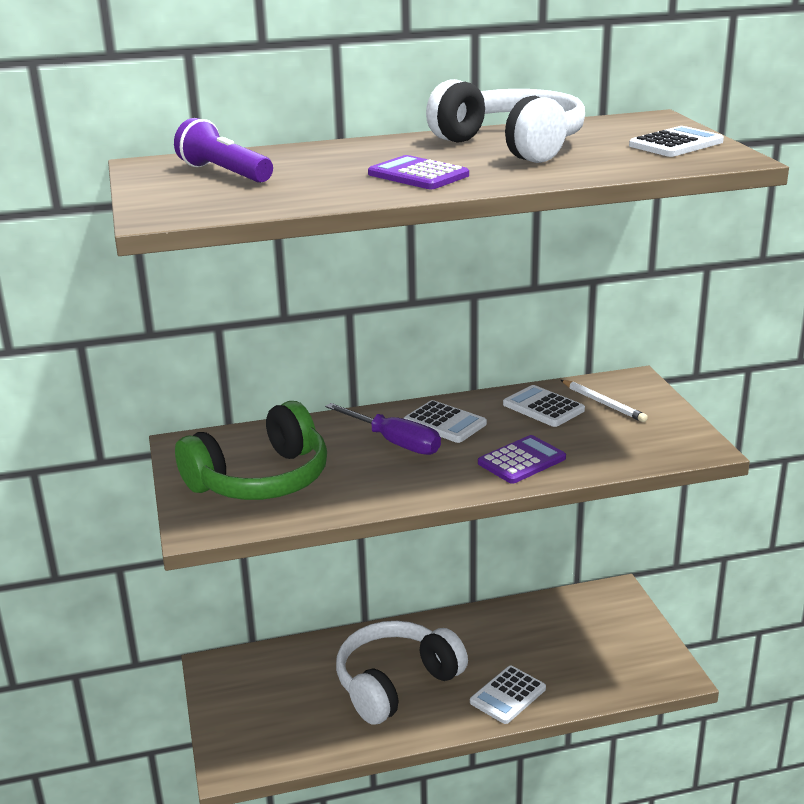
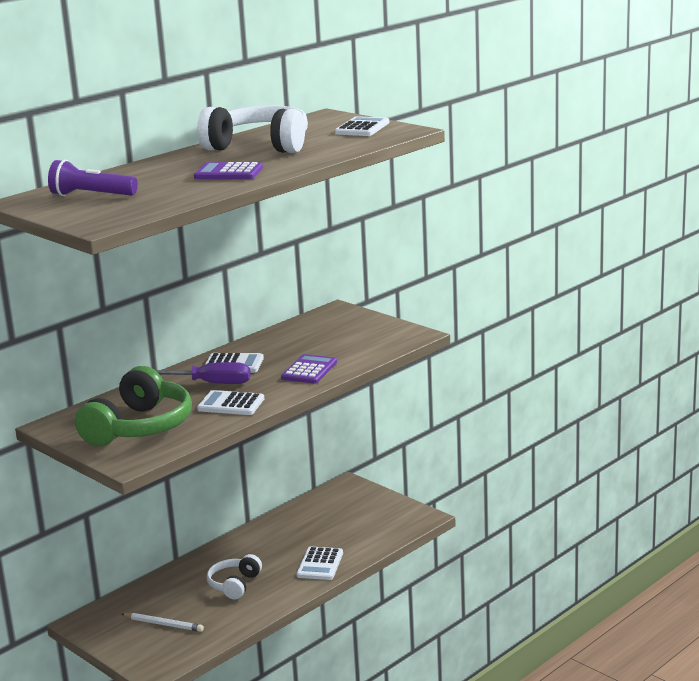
camera: 30 degrees left, 5 degrees down
white headphones [336,621,468,725] -> white headphones [207,554,262,600], size x0.56
white calculator [503,385,585,427] -> white calculator moved to [197,390,264,415]
white pencil [561,380,648,422] -> white pencil moved to [121,613,204,632]

